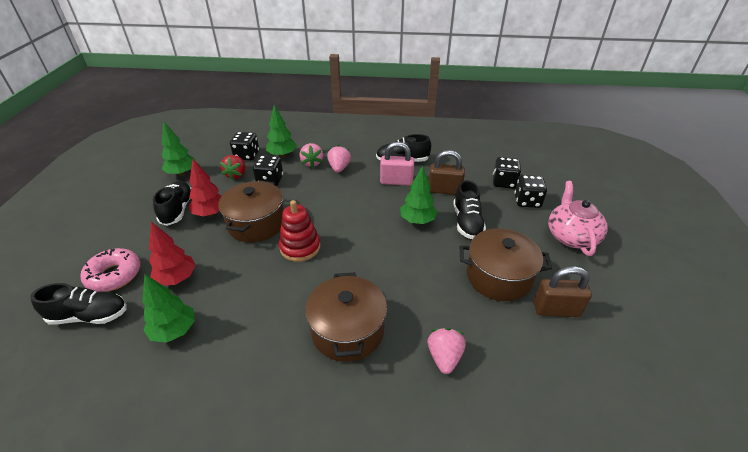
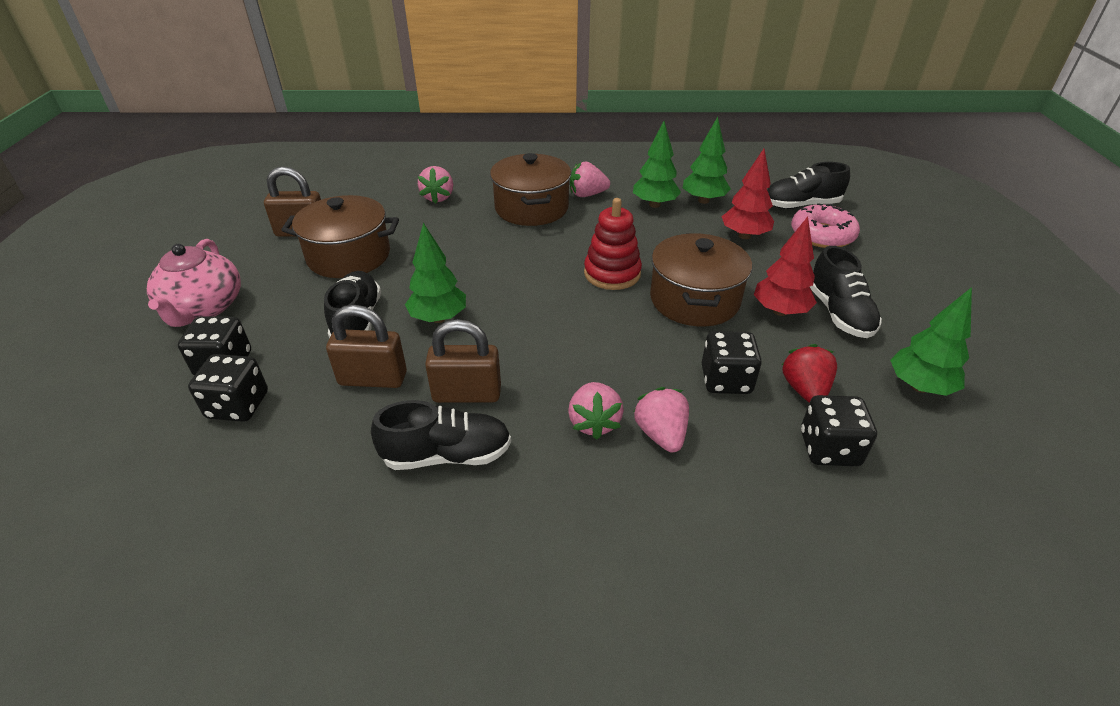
camera: 175 degrees right, 0 degrees up
green tree [266,105,297,157] -> green tree moved to [633,121,681,208]
pink padlock [380,142,414,185] -> brown padlock [425,319,501,403]
none -> pink strawberry [570,162,610,197]

